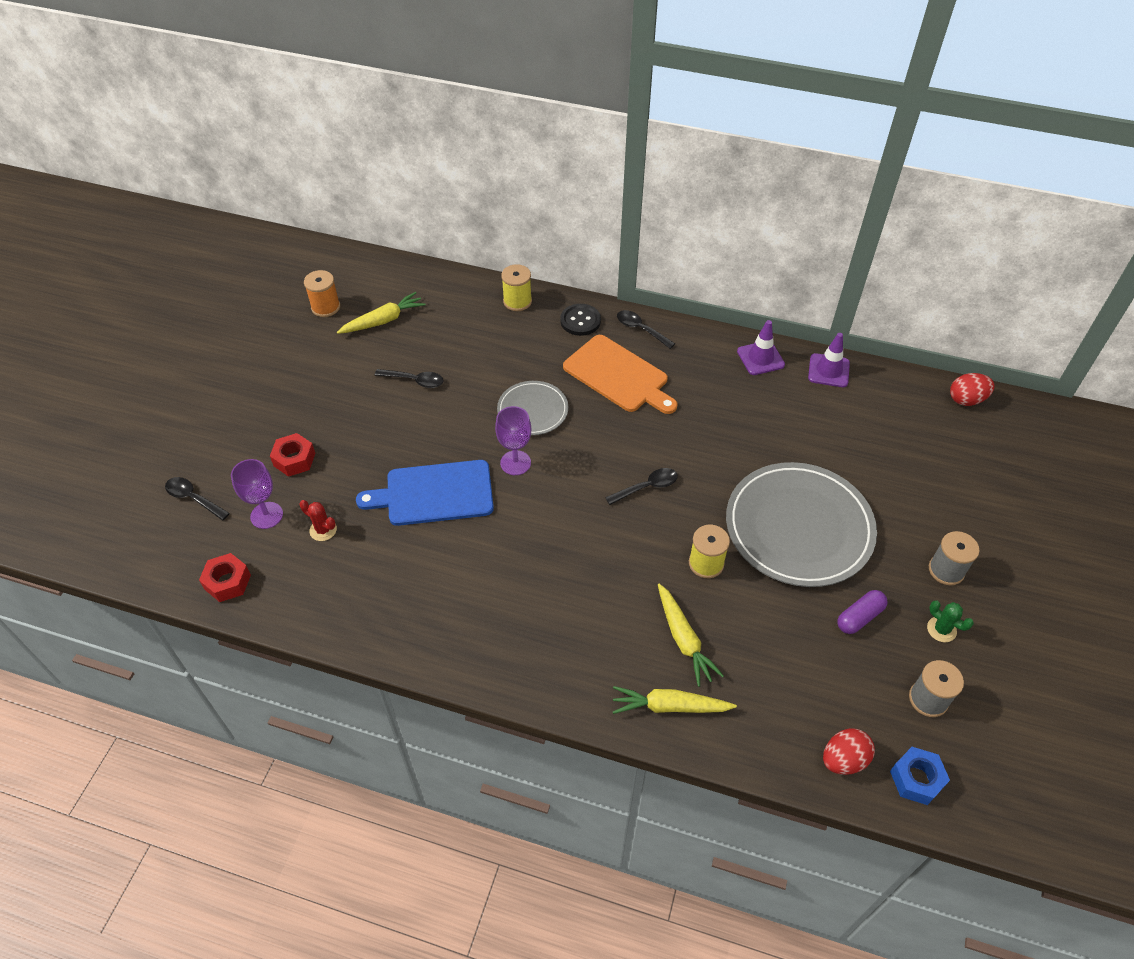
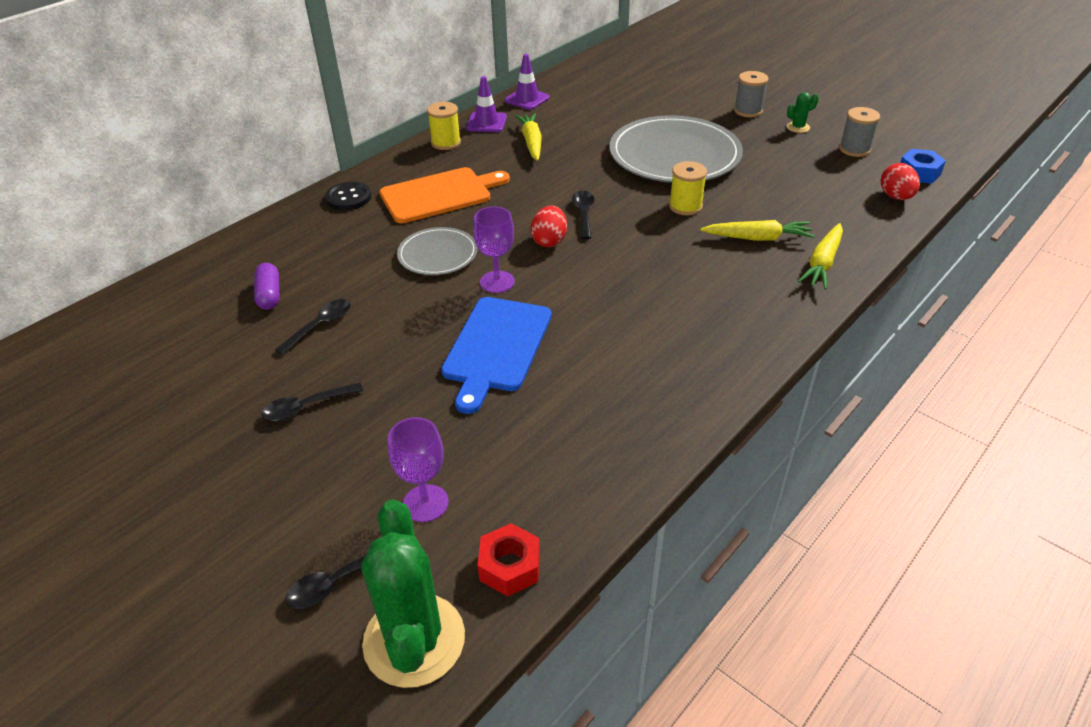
camera: 65 degrees left, 10 degrees down
red nut [270,433,315,477] -> none
red cactus [299,500,337,541] -> none
orange spool [304,270,340,317] -> none
yellow carrot [337,292,425,334] -> yellow carrot moved to [515,113,542,161]
yellow spool [501,264,532,311] -> yellow spool moved to [427,102,461,150]
black spoon [617,310,675,349] -> black spoon moved to [262,383,363,421]
purple capsule [837,590,888,634] -> purple capsule moved to [254,263,280,310]
red egg [950,373,995,406] -> red egg moved to [531,206,567,247]
none -> green cactus [361,499,465,688]

